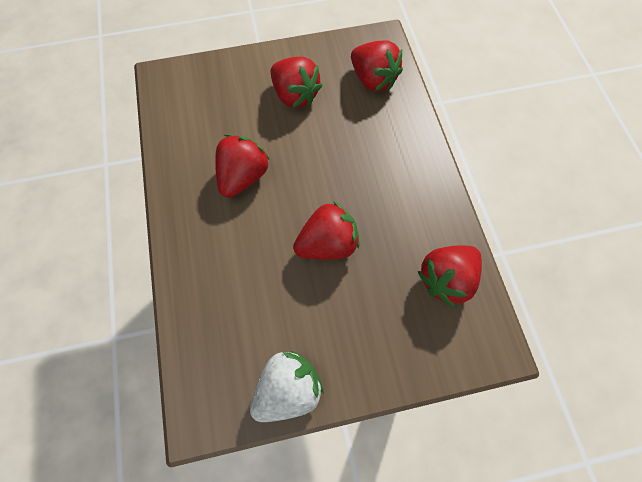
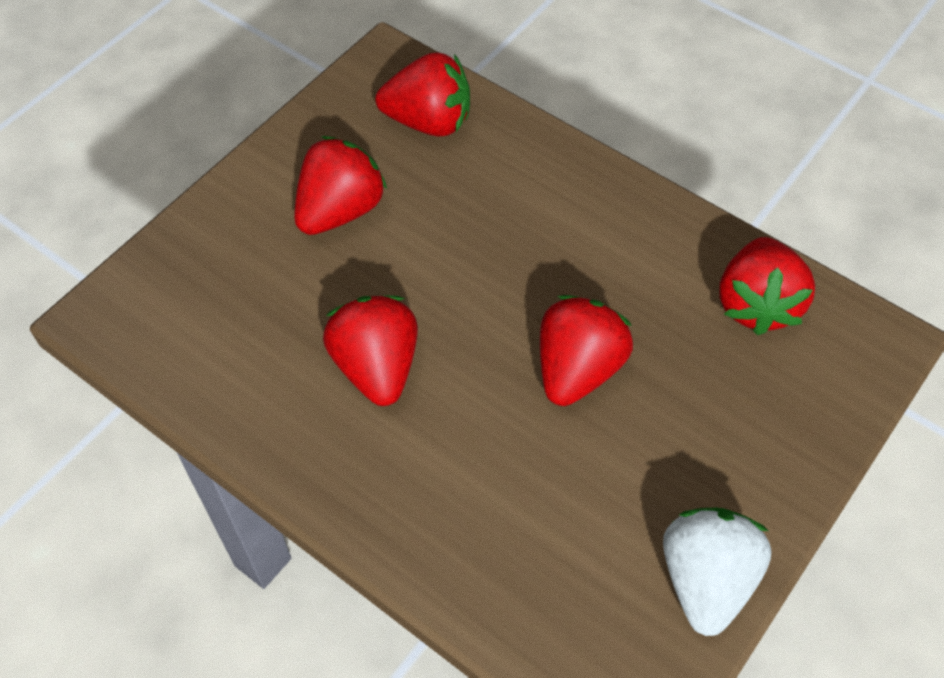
camera: 40 degrees left, 10 degrees down
red strawberry [271,57,322,108] -> red strawberry turned 60 degrees counterclockwise [294,136,387,235]

